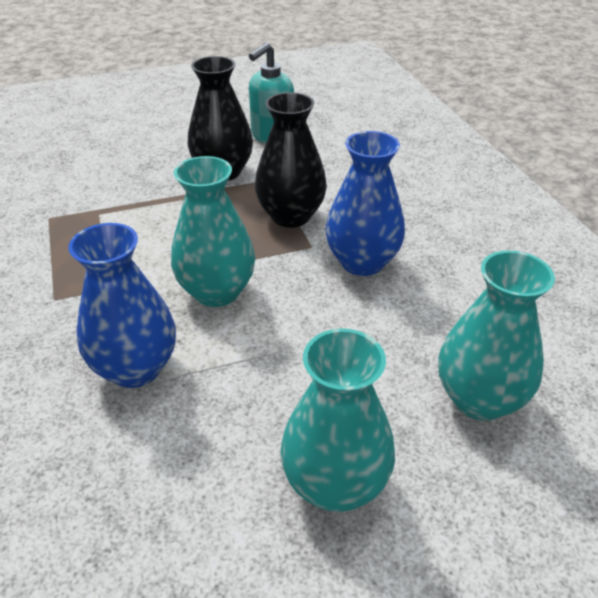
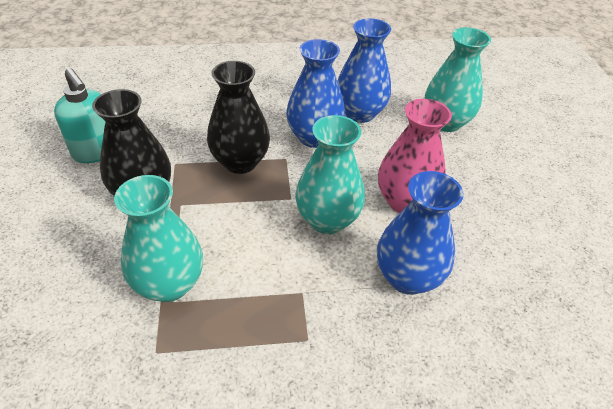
camera: 80 degrees left, 5 degrees up
turquoise vase [280,329,395,512] -> turquoise vase moved to [114,175,203,302]
none -> blue vase [338,18,391,123]
none -> pink vase [378,99,452,213]

